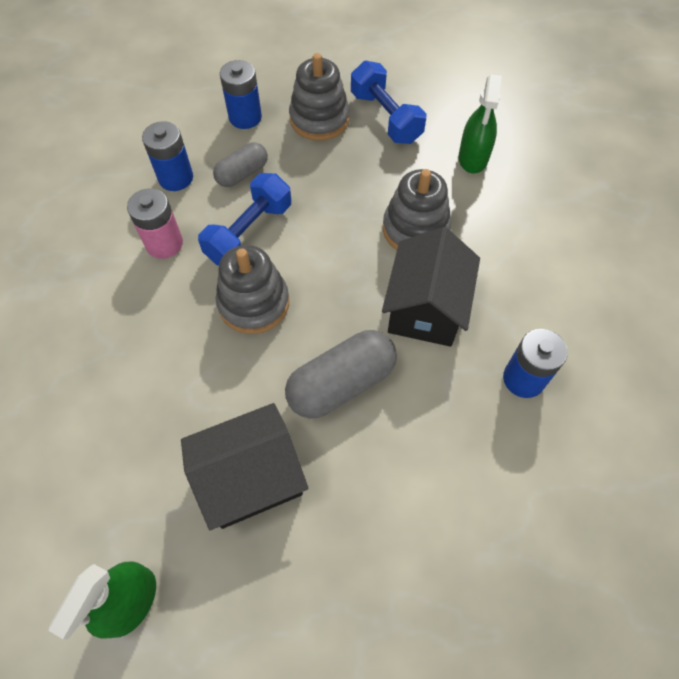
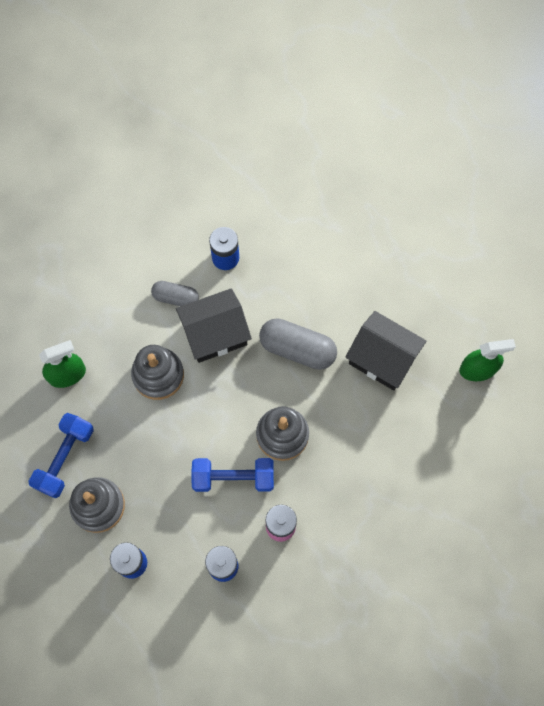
camera: 125 degrees left, 10 degrees up
grey capsule [213,142,268,187] -> grey capsule moved to [151,281,199,306]

